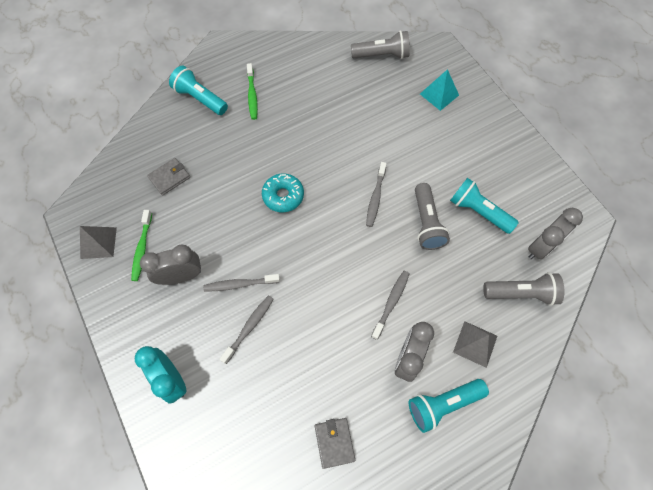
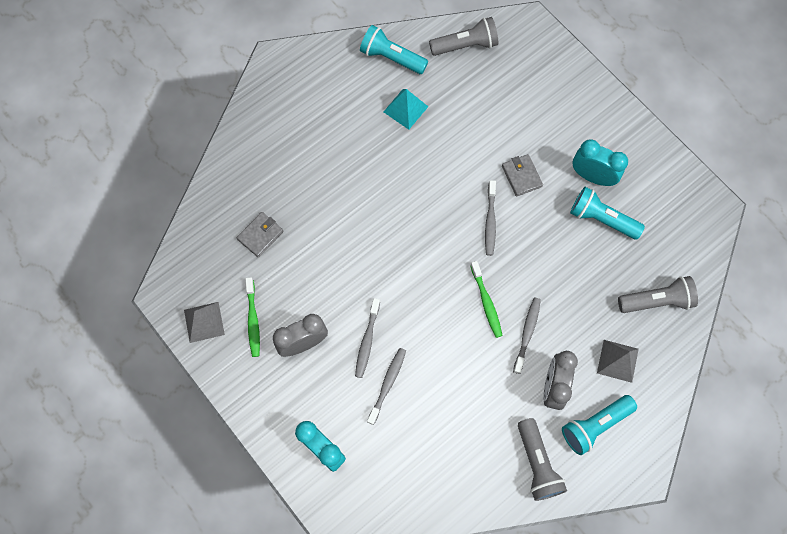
camera: 10 degrees left, 5 degrees up
turquoise flashlight [169,66,228,115] -> turquoise flashlight moved to [360,25,428,74]
grey toothbrush [203,274,280,292] -> grey toothbrush turned 60 degrees counterclockwise [355,298,380,378]
green toothbrush [247,63,258,120] -> green toothbrush moved to [470,261,503,338]
turquoise donut [262,173,304,212] -> none
grey wallet [315,418,355,469] -> grey wallet moved to [502,154,543,197]
grey flashlight [415,183,450,250] -> grey flashlight moved to [518,418,567,501]
turquoise pyramid [420,69,459,111] -> turquoise pyramid moved to [384,89,428,130]
grey clock [528,208,583,259] -> none
none -> turquoise clock [573,140,628,186]

